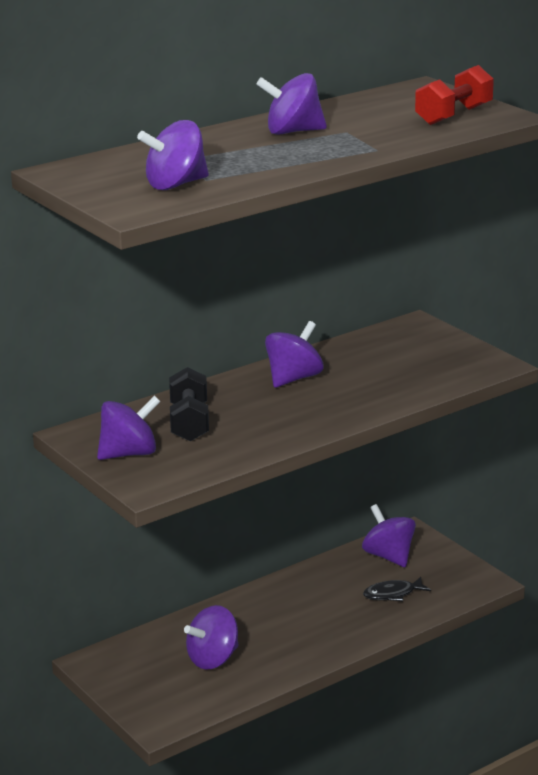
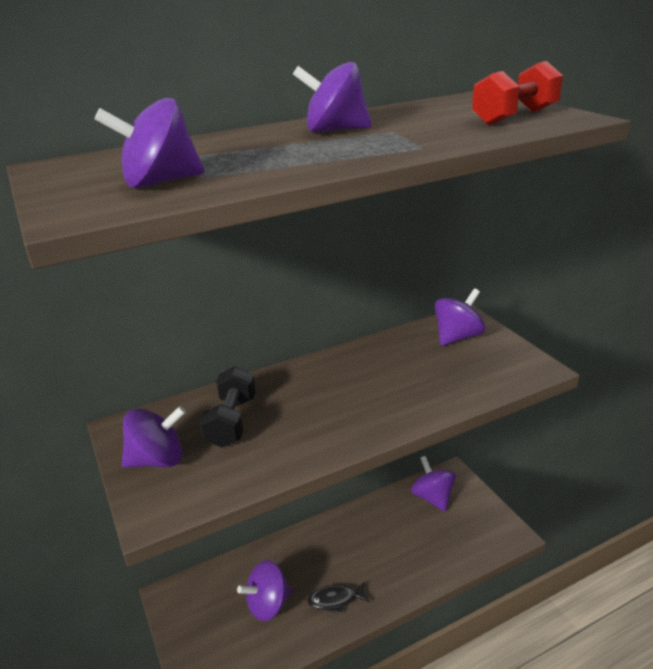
camera: 10 degrees right, 5 degrees up
purple spinning top [265,321,324,388] -> purple spinning top moved to [435,288,485,346]
black fish [363,577,431,601] -> black fish moved to [307,582,370,614]

